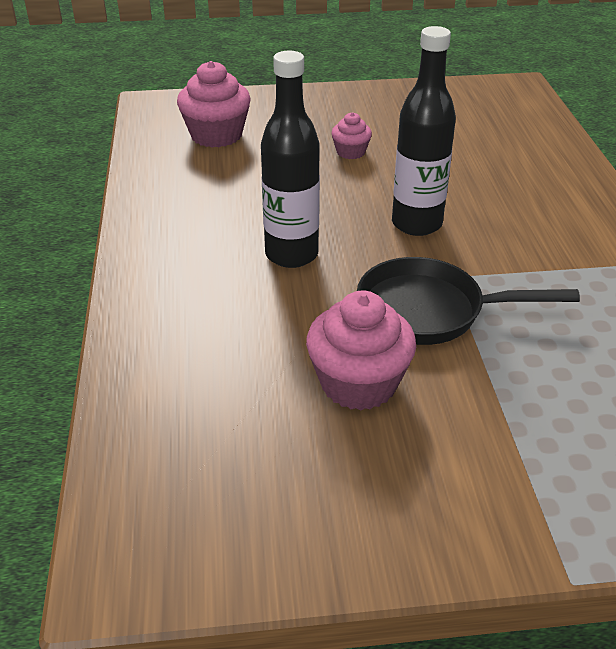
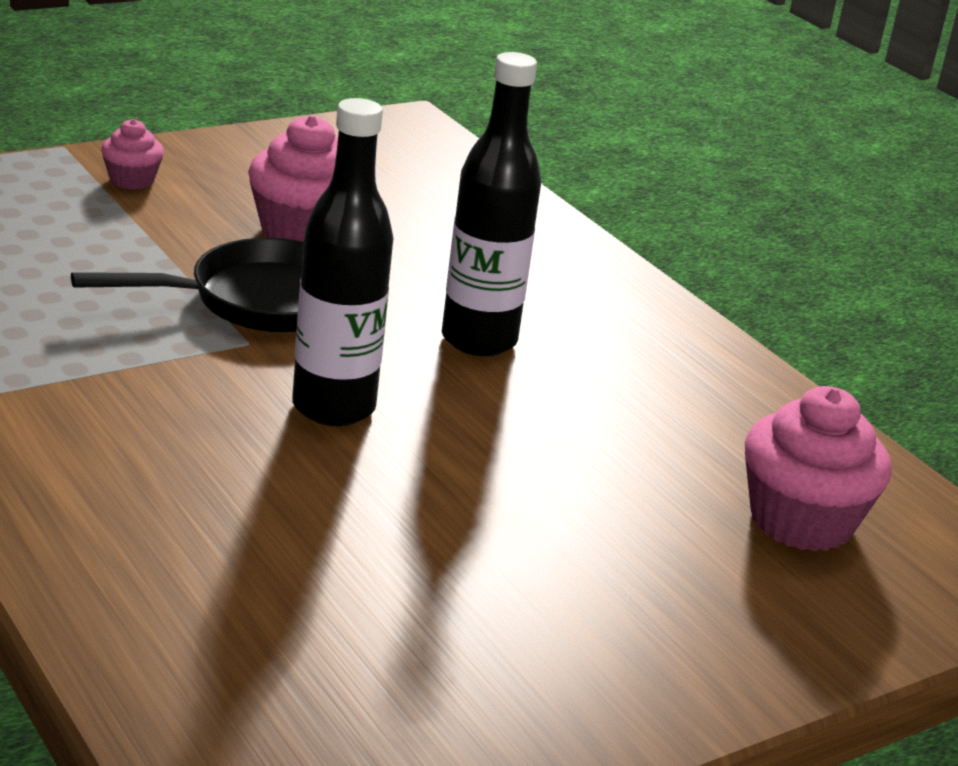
camera: 150 degrees right, 10 degrees down
pink cupcake [331,112,372,159] -> pink cupcake moved to [101,119,164,190]

